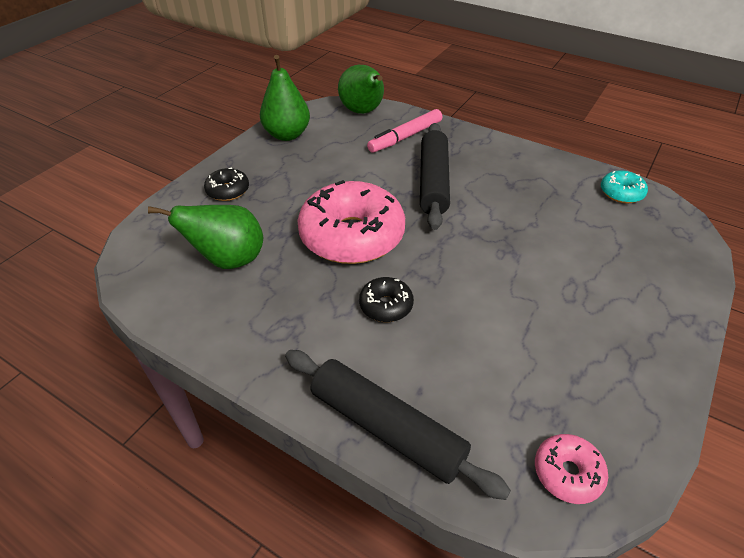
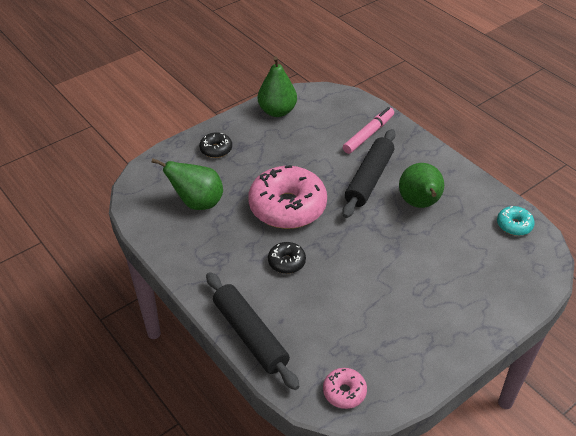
camera: 20 degrees right, 0 degrees up
green pear [338,65,384,114] -> green pear moved to [399,163,444,208]
pink marker [367,109,442,153] -> pink marker turned 150 degrees clockwise [343,107,394,154]

